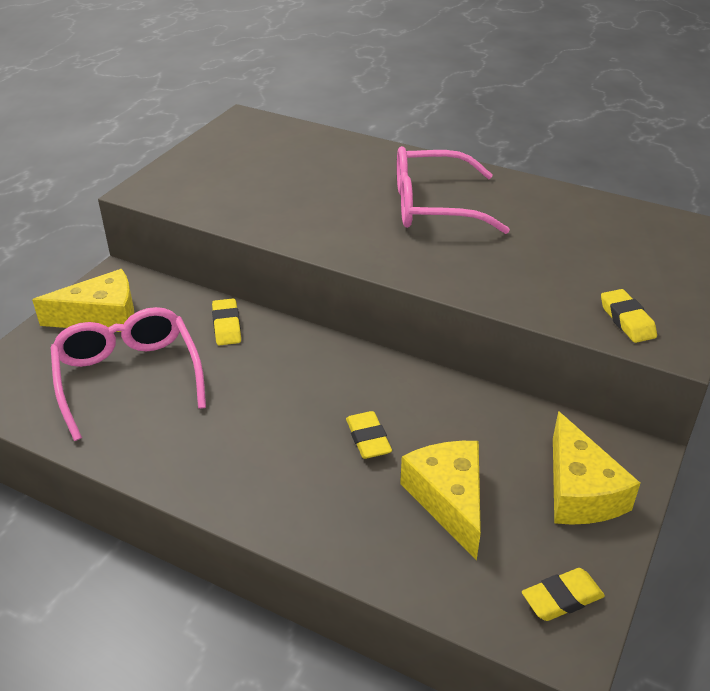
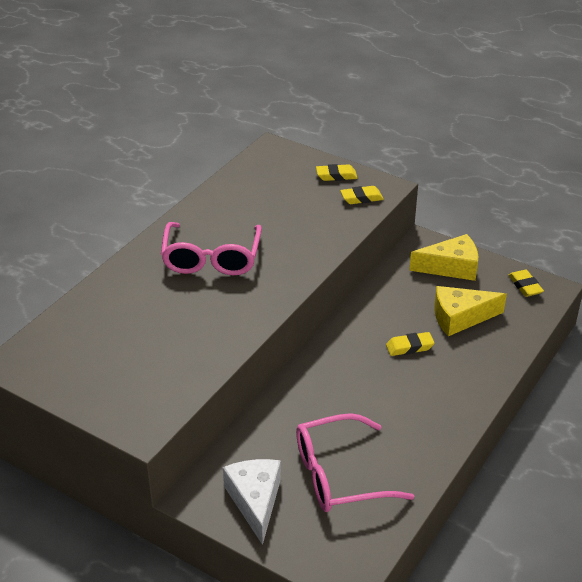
camera: 85 degrees left, 0 degrees up
yellow cheese [32,269,134,332] -> white cheese [223,459,281,545]
yellow eraser [212,299,241,345] -> yellow eraser moved to [316,164,357,181]

